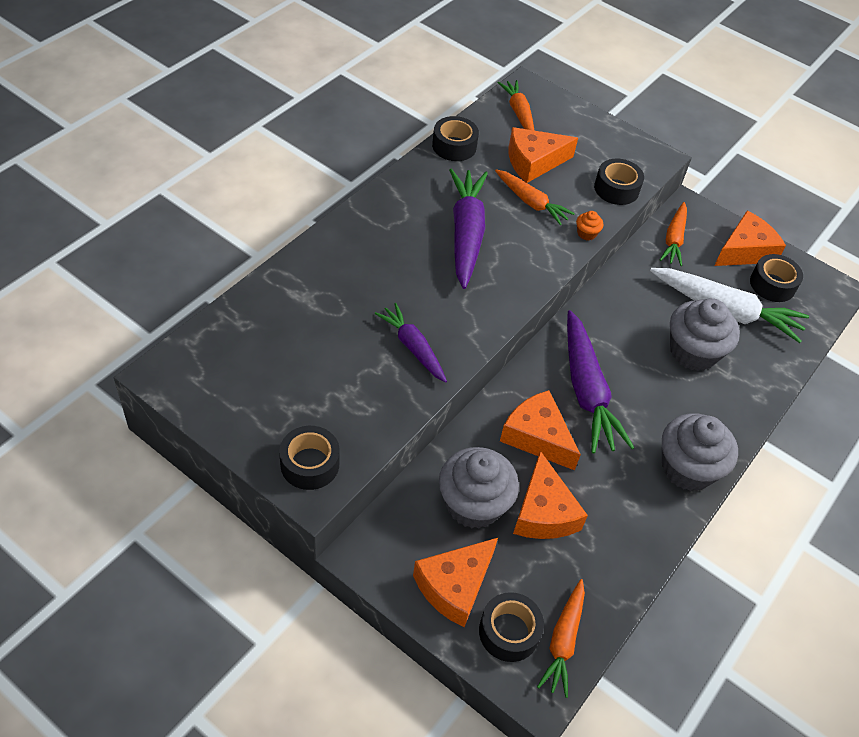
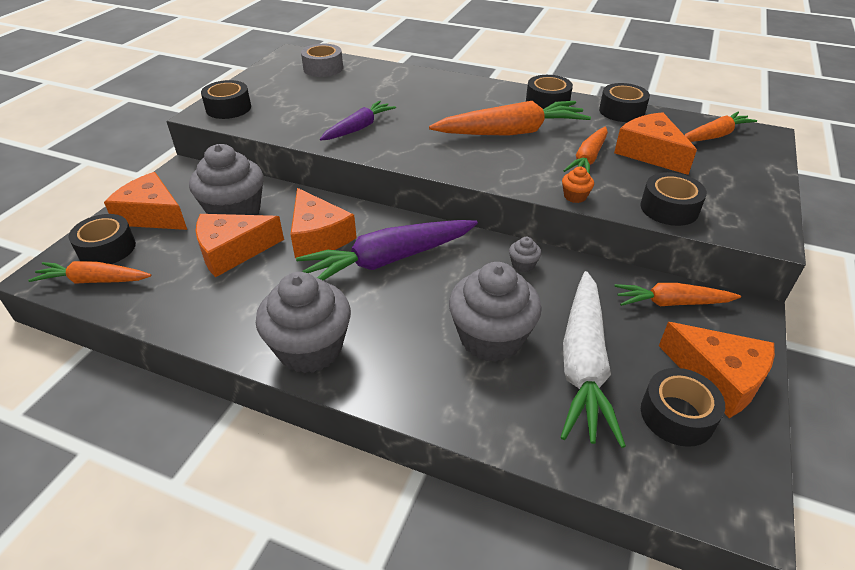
camera: 80 degrees right, 10 degrees down
purple carrot [449,168,488,289] -> orange carrot [429,101,591,136]
orange cheese [500,390,581,471] -> orange cheese turned 120 degrees clockwise [290,188,357,258]
none -> grey tape [301,44,343,77]
none -> grey cupcake [509,237,541,272]
none -> black tape [526,75,573,109]

